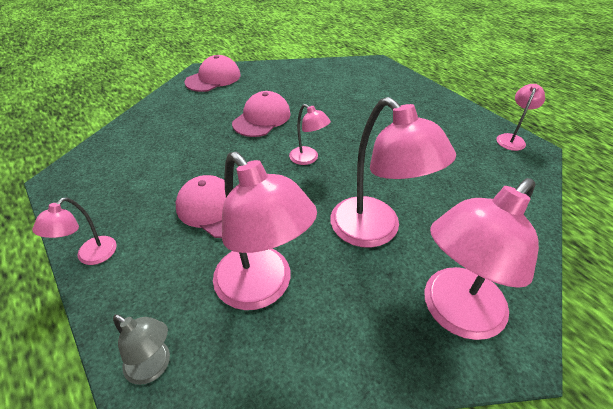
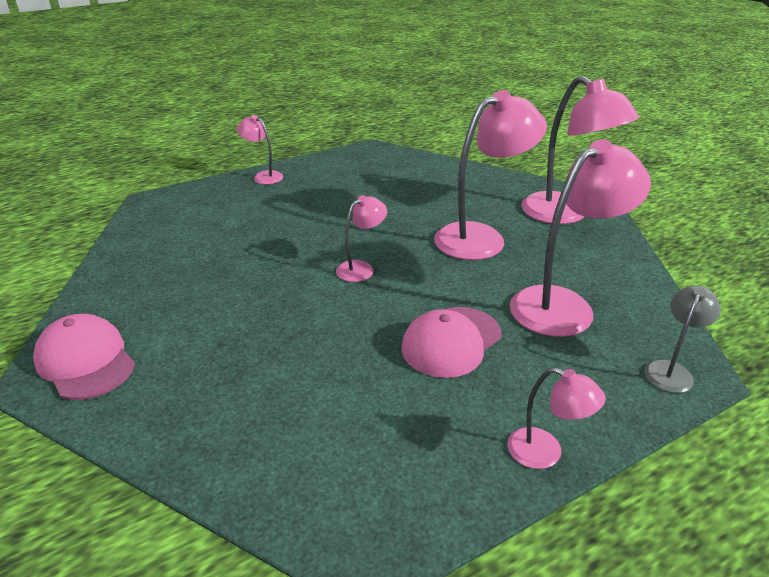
camera: 85 degrees left, 10 degrees down
pink cap [232,91,291,137] -> none
pink lamp [496,84,545,151] -> pink lamp moved to [237,115,283,184]

